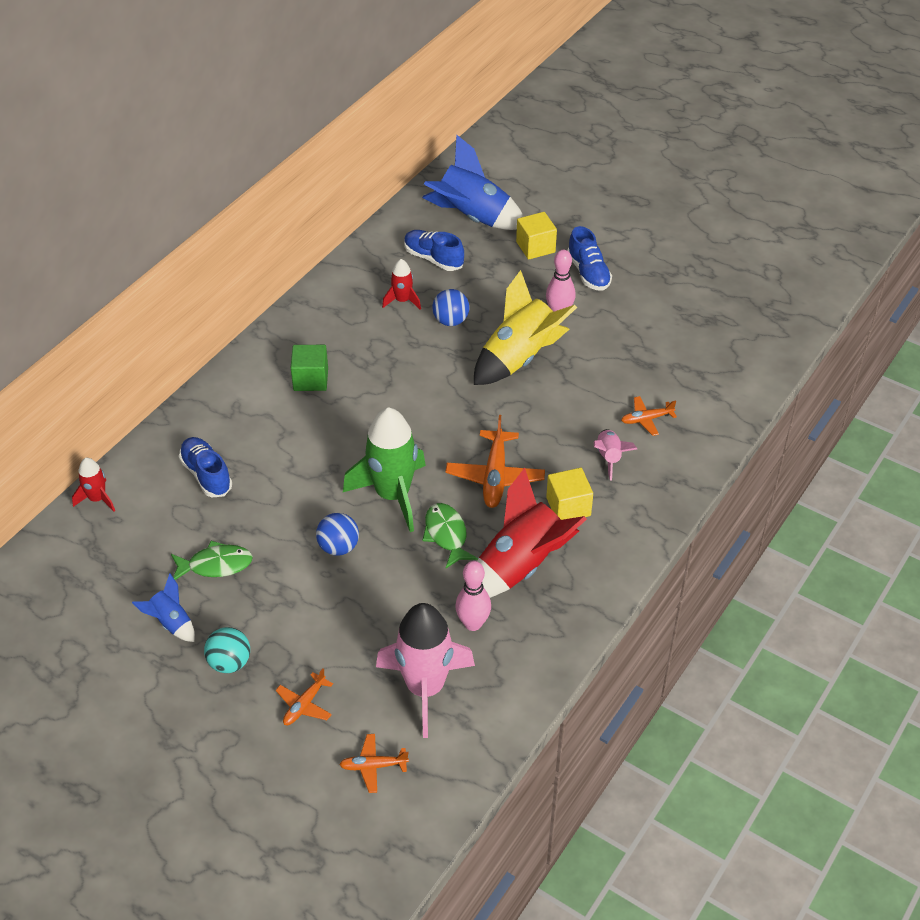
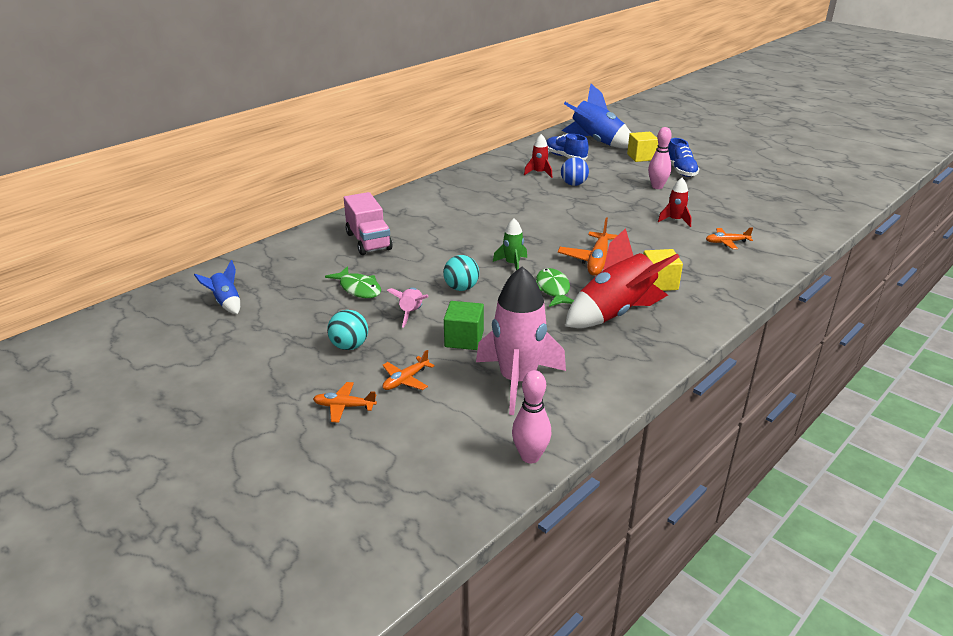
camera: 10 degrees right, 15 degrees down
red rocket [72,458,115,512] -> red rocket moved to [658,178,692,227]
blue rocket [132,573,195,642] -> blue rocket moved to [194,260,240,314]
green fish [171,541,253,580] -> green fish turned 45 degrees clockwise [325,266,381,298]
blue shoe [179,437,232,497] -> pink truck [344,192,393,255]
green cube [291,345,328,391] -> green cube moved to [444,301,484,350]
blue ball [316,513,359,556] -> turquoise ball [443,255,479,291]
orange plane [339,734,409,793] -> orange plane moved to [313,382,377,423]
green rocket [343,407,426,532] -> green rocket [493,218,527,270], size x0.49
pink bowling pin [455,561,491,631] -> pink bowling pin moved to [512,370,551,463]
yellow rocket [474,270,577,385] -> none
pink rocket [594,429,637,481] -> pink rocket moved to [387,288,428,328]

